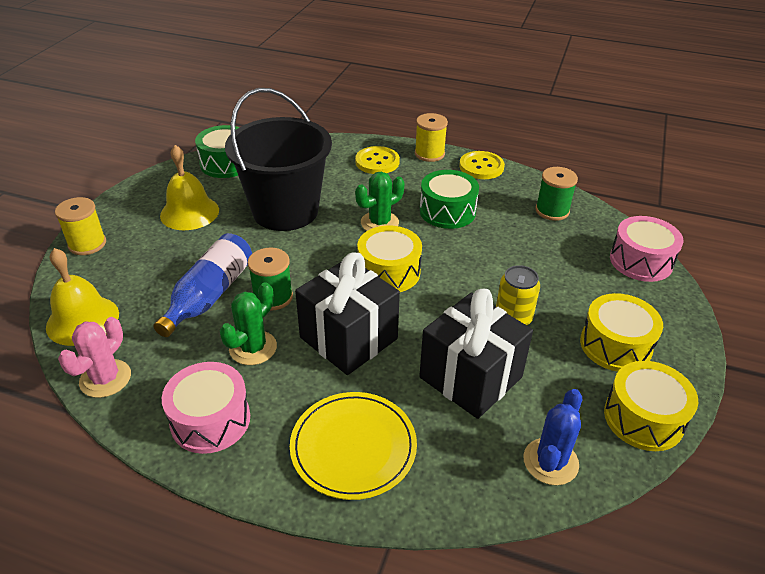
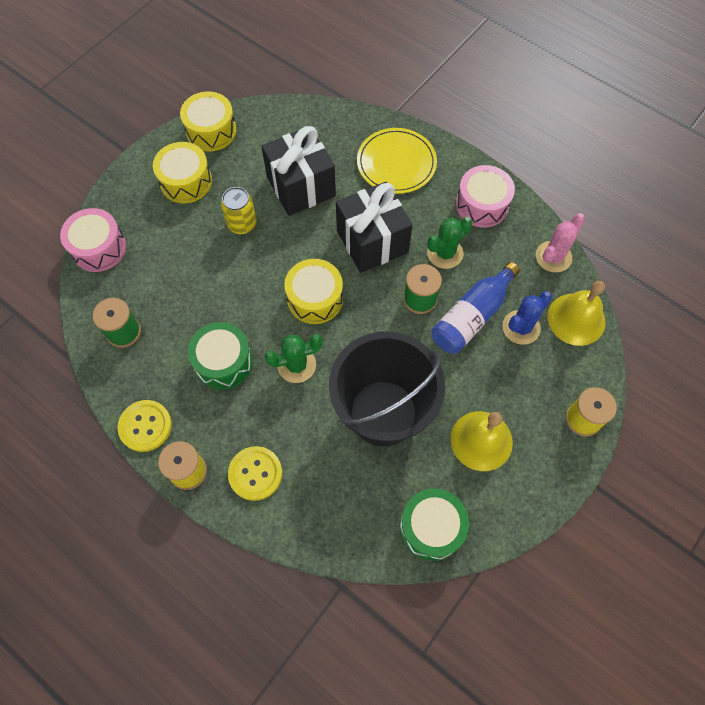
camera: 160 degrees left, 25 degrees up
blue cactus [523,389,582,485] -> blue cactus moved to [502,291,552,345]

